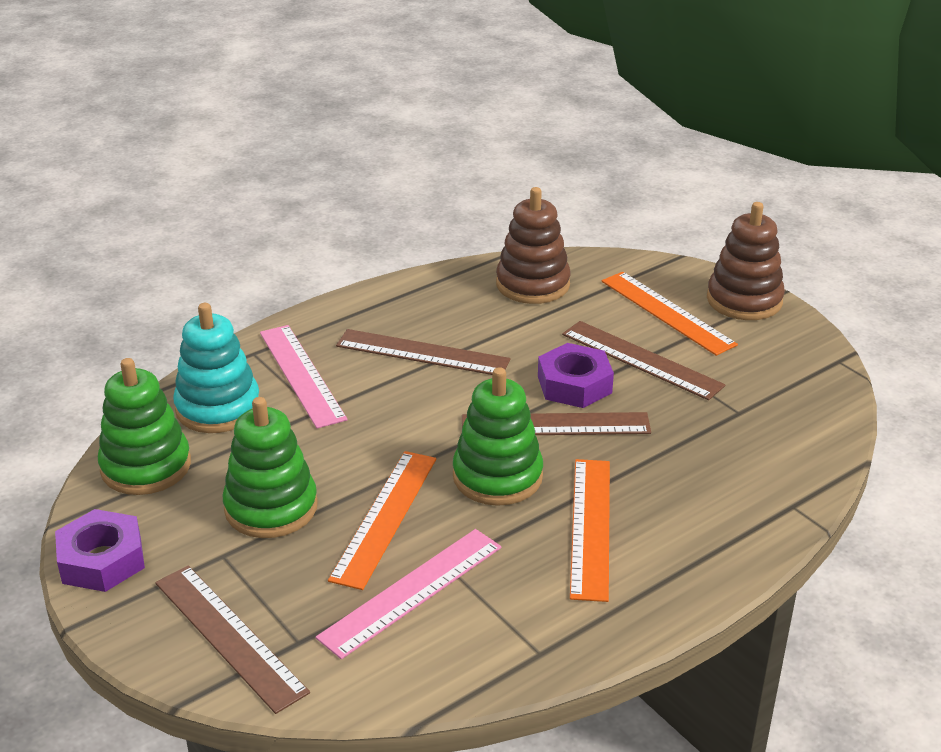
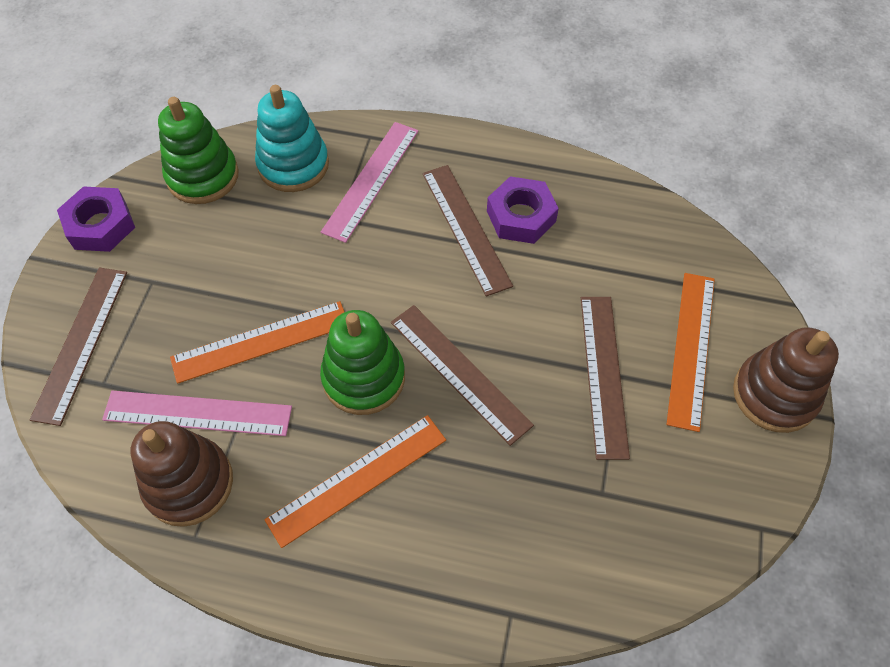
camera: 50 degrees right, 25 degrees up
green stacking toy [223,397,318,538] -> none
brown stacking toy [496,187,571,304] -> brown stacking toy moved to [131,421,233,527]
purple nut [538,343,614,408] -> purple nut moved to [487,176,559,244]

